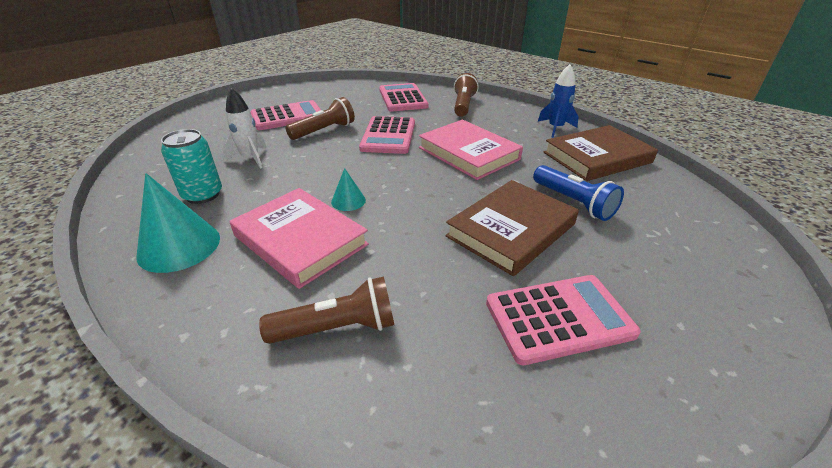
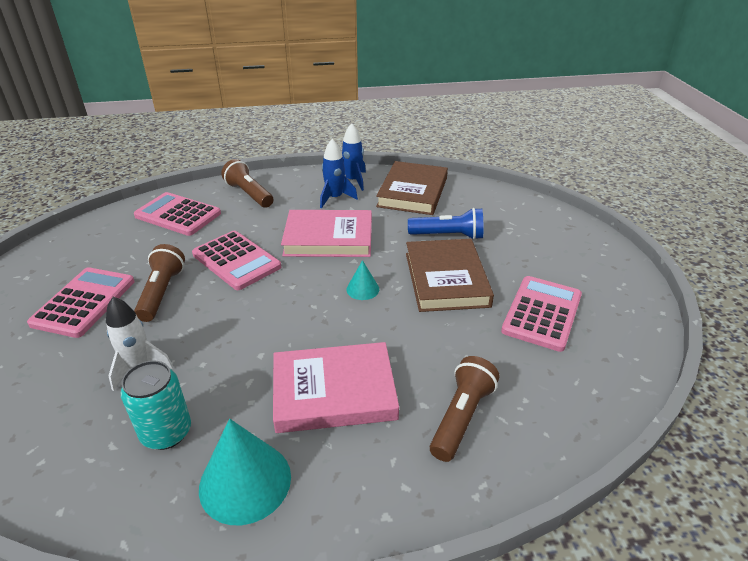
camera: 50 degrees left, 0 degrees up
turquoise cone [331,168,366,211] -> turquoise cone moved to [346,260,379,300]
none -> blue rocket [320,139,358,209]

